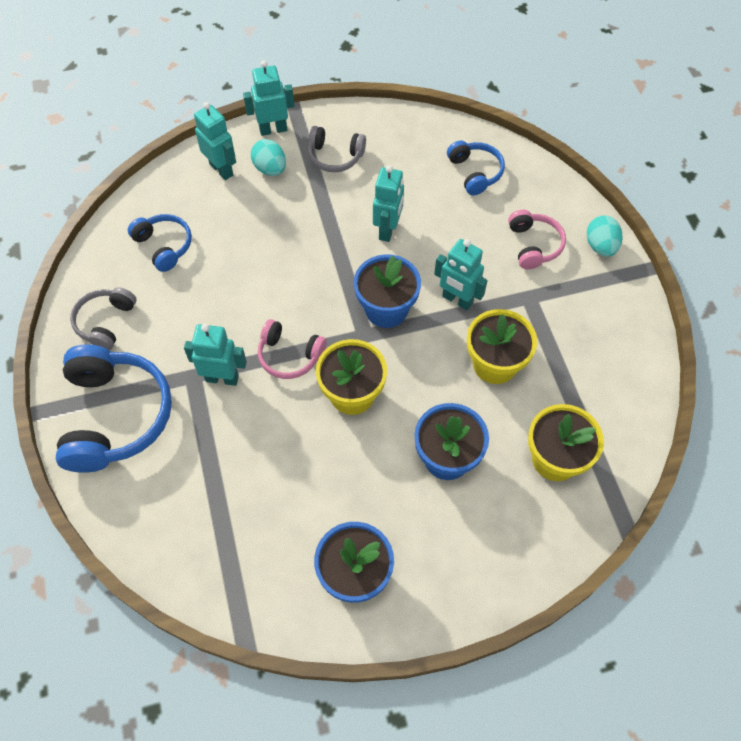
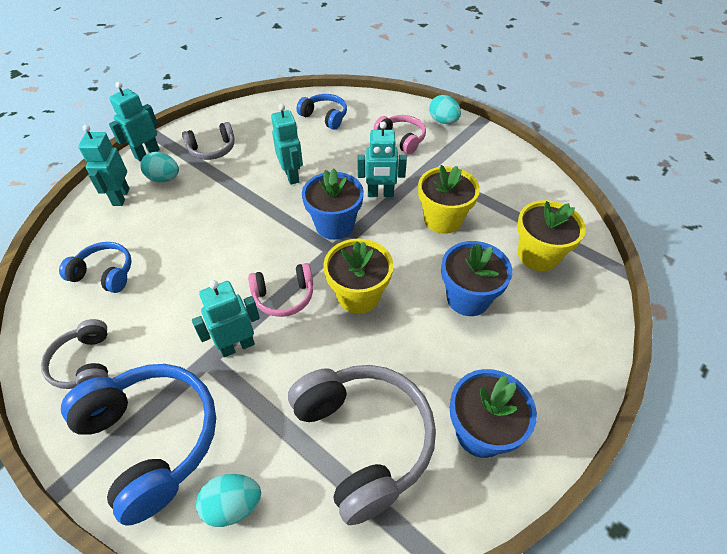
camera: 35 degrees left, 10 degrees down
turquoise robot [194,102,236,180] -> turquoise robot turned 105 degrees counterclockwise [78,125,130,206]
none -> turquoise egg [196,474,261,527]
none -> grey headphones [288,365,436,525]

